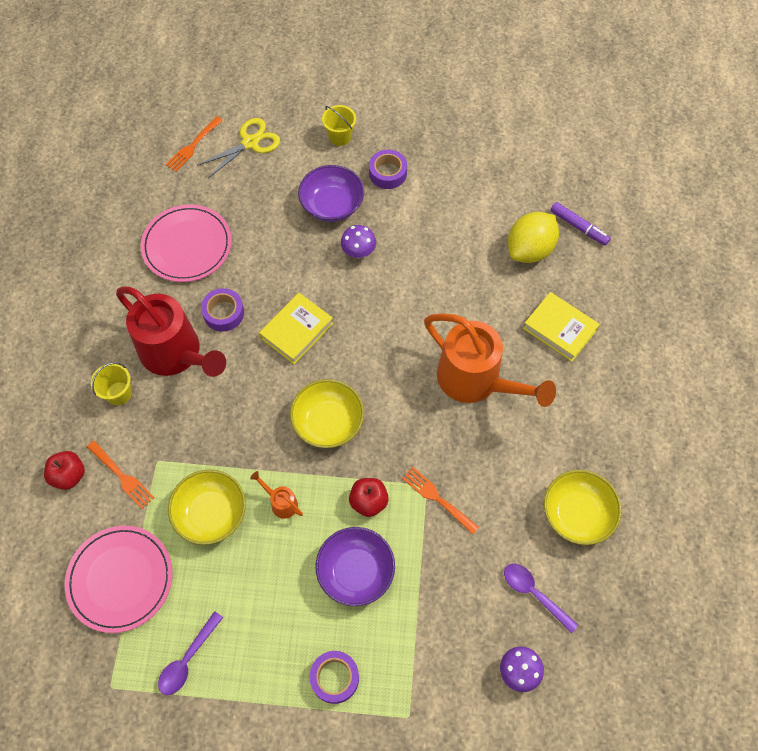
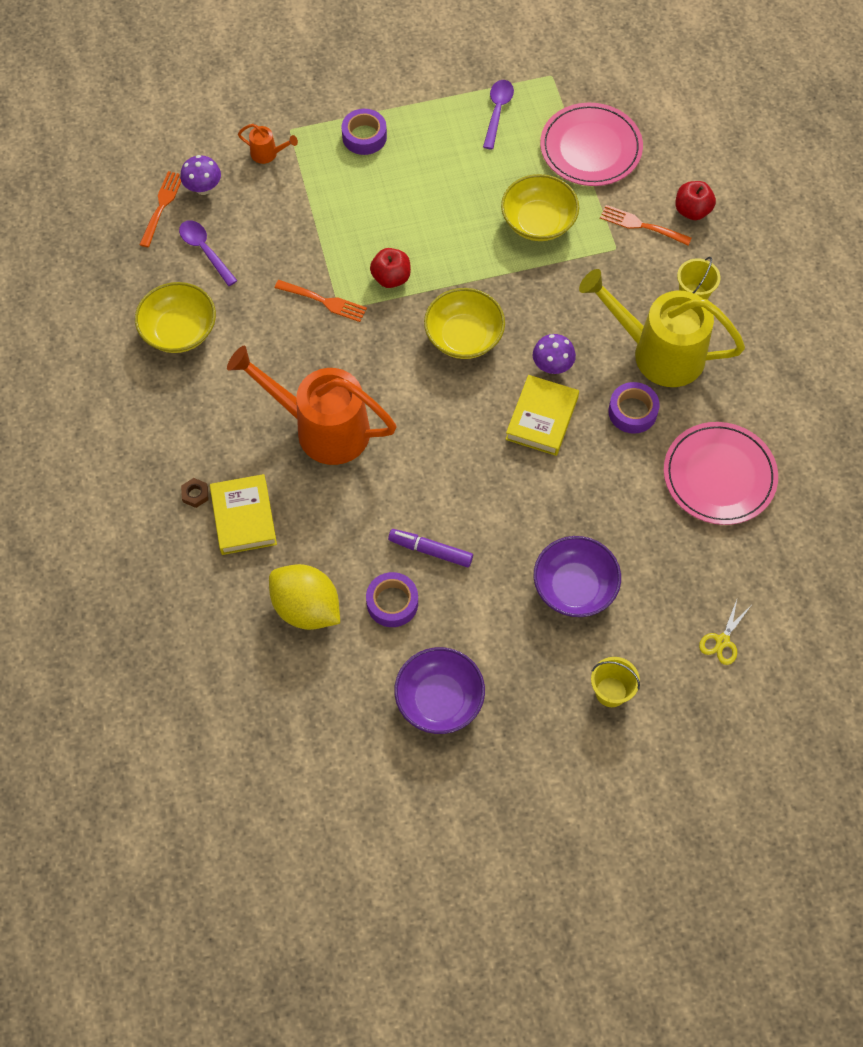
camera: 160 degrees right, 0 degrees up
red watering can [116,286,226,377] -> yellow watering can [579,269,745,387]
orange fork [165,117,223,172] -> orange fork moved to [139,171,181,247]
yellow scissors [197,118,280,178] -> yellow scissors [699,600,751,665], size x0.61
orange watering can [250,471,303,519] -> orange watering can moved to [238,124,298,164]
purple bowl [316,527,395,606] -> purple bowl moved to [394,647,485,734]
purple mushroom [341,225,376,258] -> purple mushroom moved to [533,334,576,374]
purple tape [369,149,407,189] -> purple tape moved to [366,572,418,627]
purple spoon [504,563,578,633] -> purple spoon turned 150 degrees counterclockwise [179,220,238,286]
yellow lemon [508,212,559,263] -> yellow lemon turned 75 degrees counterclockwise [269,564,340,630]
yellow book [523,292,600,362] -> yellow book turned 60 degrees clockwise [210,474,277,555]
purple marker [550,202,611,246] -> purple marker moved to [388,529,473,567]
none -> brown nut [181,478,209,508]

